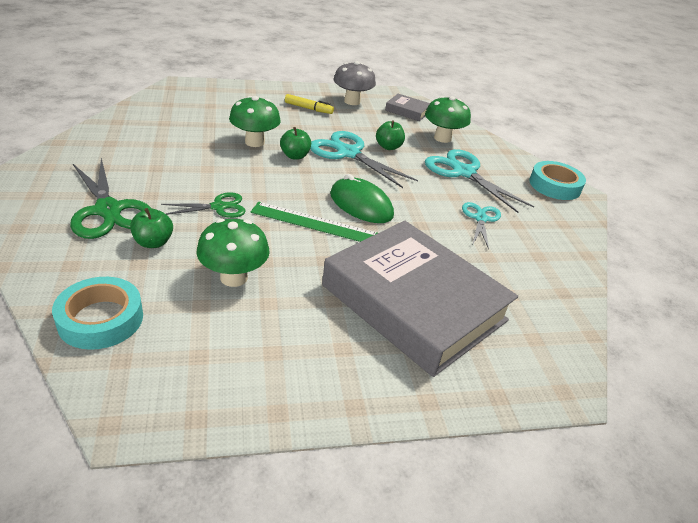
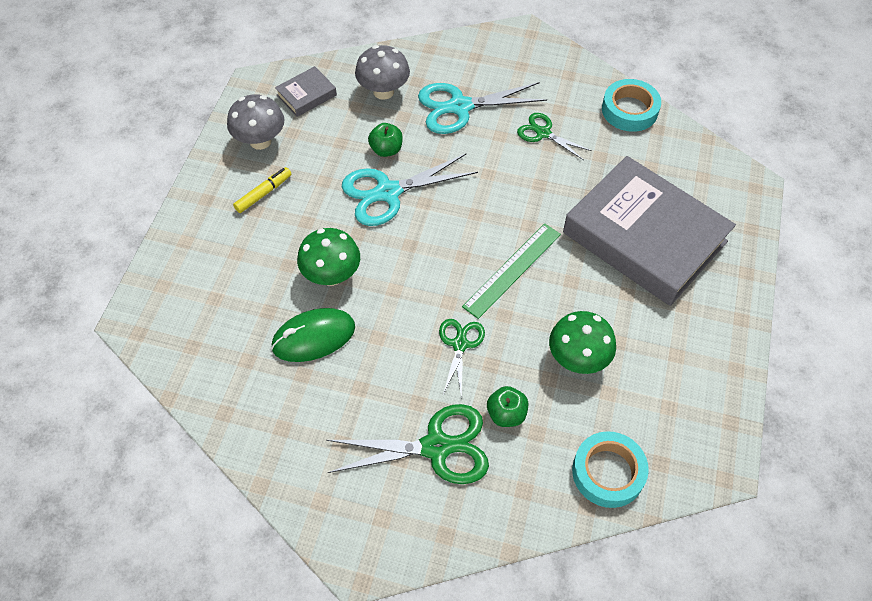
camera: 60 degrees left, 20 degrees up
green apple [280,127,311,160] -> none
grey book [322,221,518,377] -> grey book turned 60 degrees clockwise [563,156,736,306]
green mouse [330,174,394,223] -> green mouse moved to [271,308,355,362]
green mushroom [425,96,471,143] -> grey mushroom [355,45,410,100]
turquoise scissors [462,202,501,249] -> green scissors [517,113,592,160]
turquoise tape [529,161,586,200] -> turquoise tape moved to [602,79,661,132]

